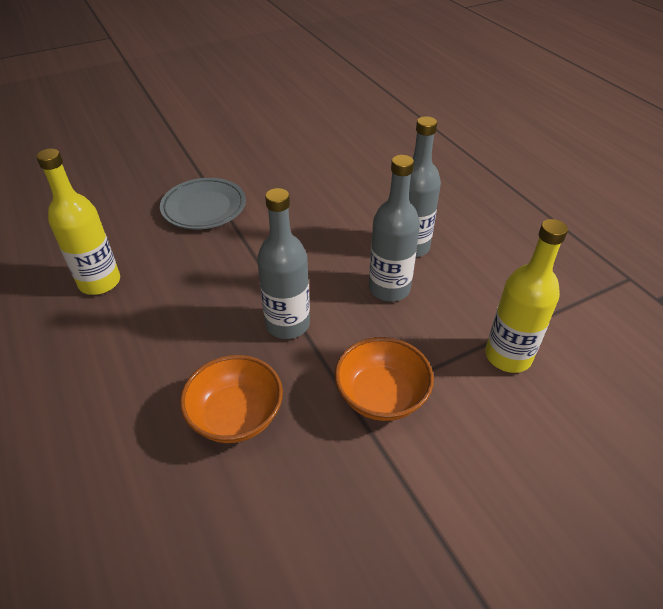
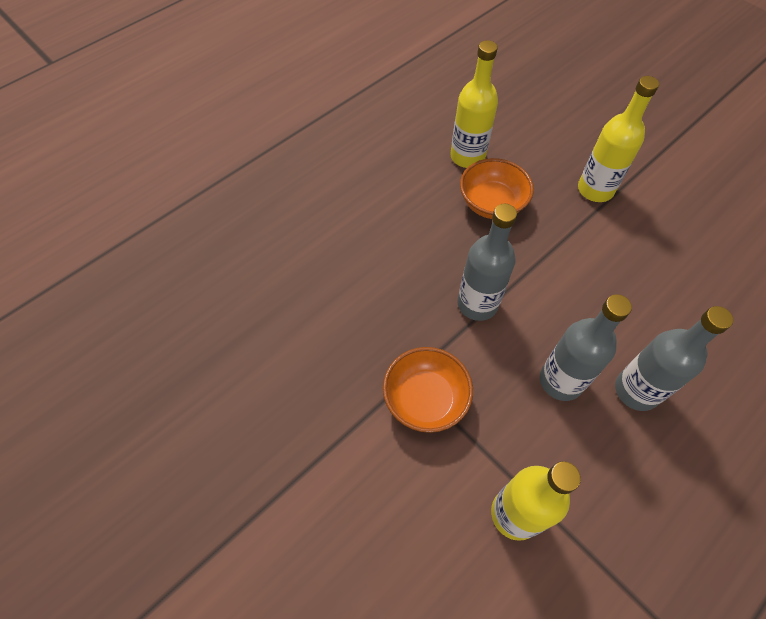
camera: 75 degrees right, 15 degrees up
grey plate [160,178,246,230] -> yellow bottle [578,76,659,202]
orange bowl [180,355,283,443] -> orange bowl moved to [460,158,534,219]

